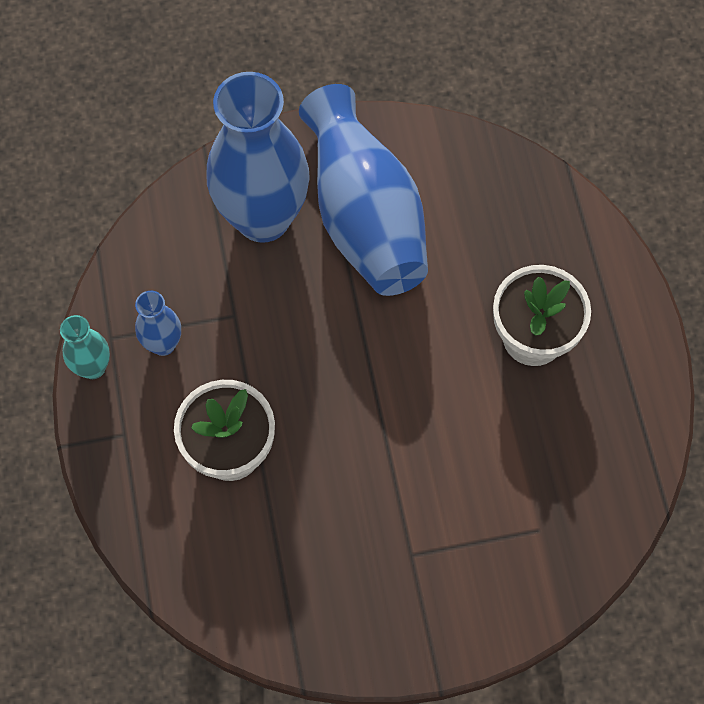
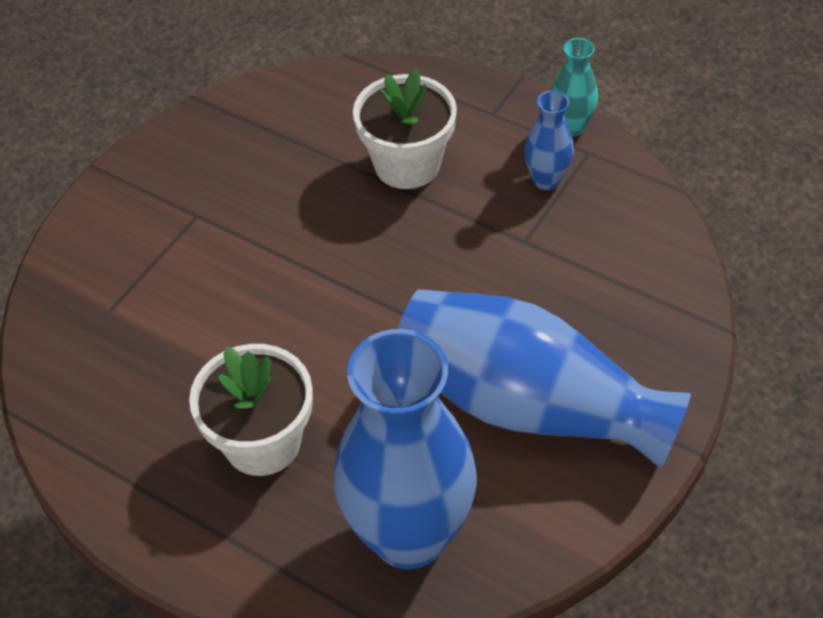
camera: 135 degrees right, 15 degrees down
blue vase [206,72,310,243] -> blue vase moved to [334,329,477,569]

